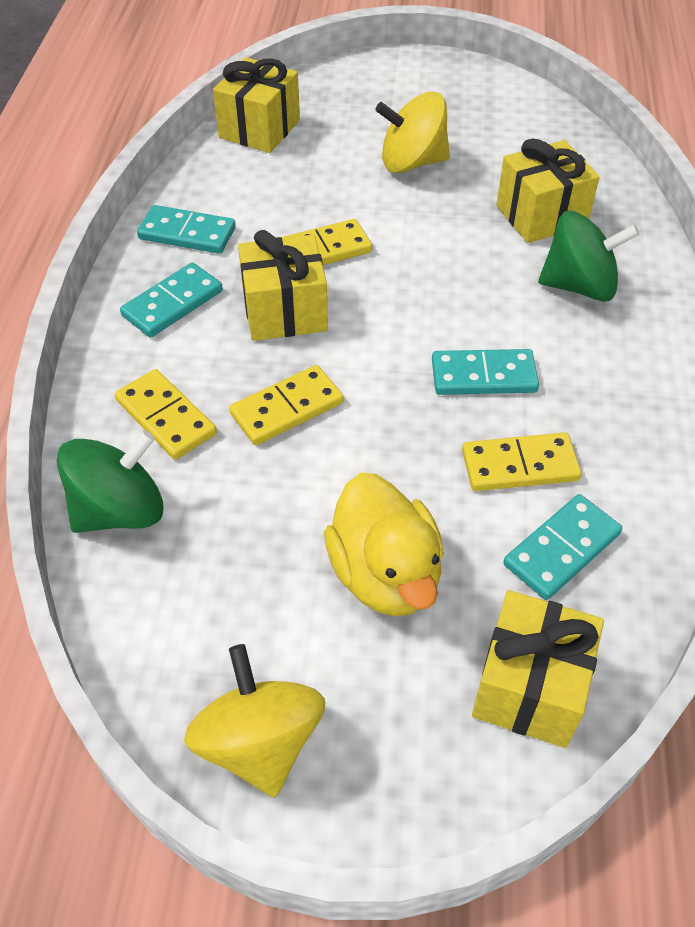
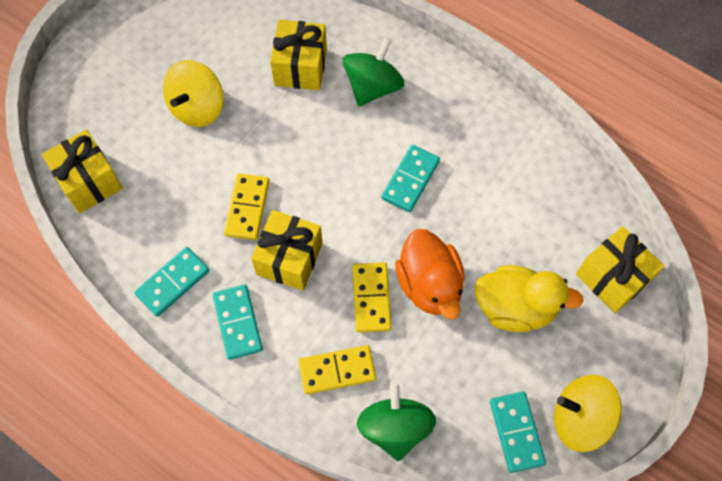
camera: 60 degrees left, 15 degrees up
yellow domino [462,432,582,491] -> none
turquoise domino [503,494,622,600] -> turquoise domino moved to [490,391,546,473]
none -> orange duck [395,229,465,319]

